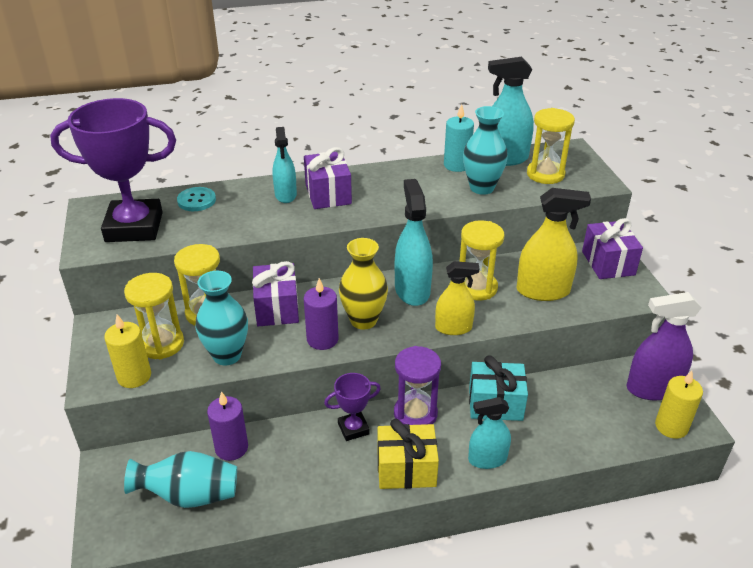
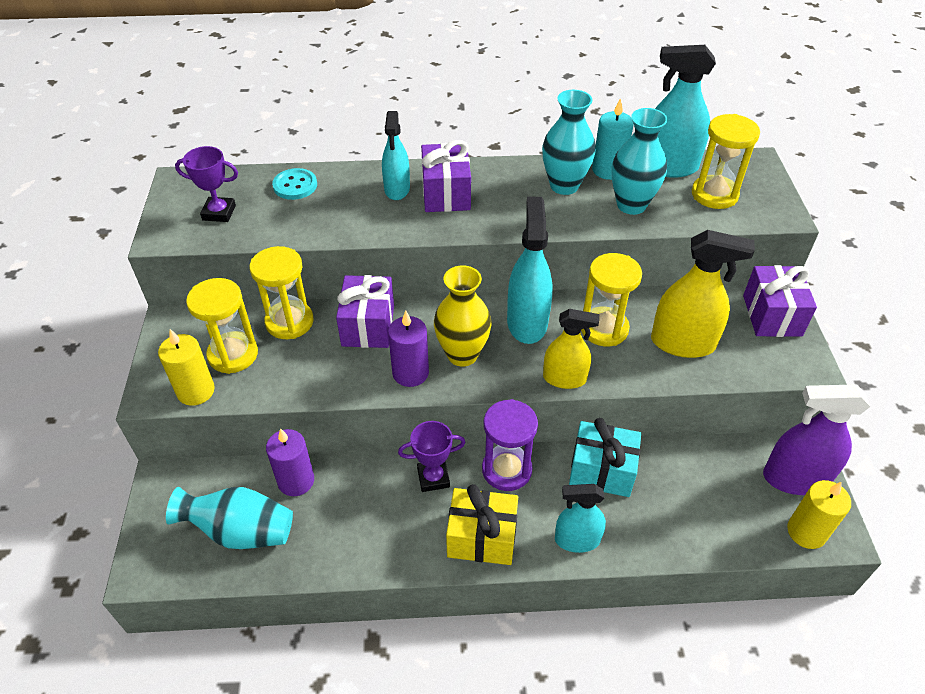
camera: 10 degrees right, 10 degrees up
purple trophy [50,98,176,242] -> purple trophy [175,146,238,222], size x0.47
turquoise vase [195,271,248,366] -> turquoise vase moved to [542,90,596,195]

